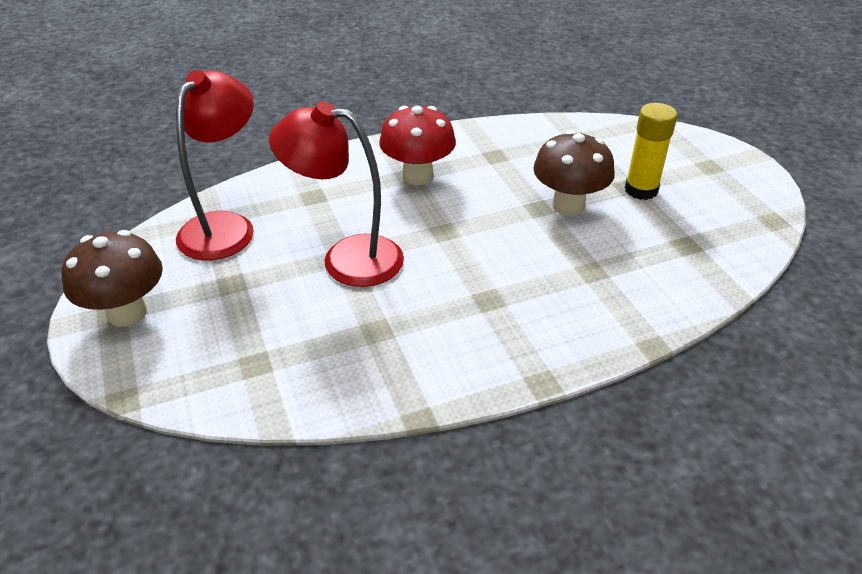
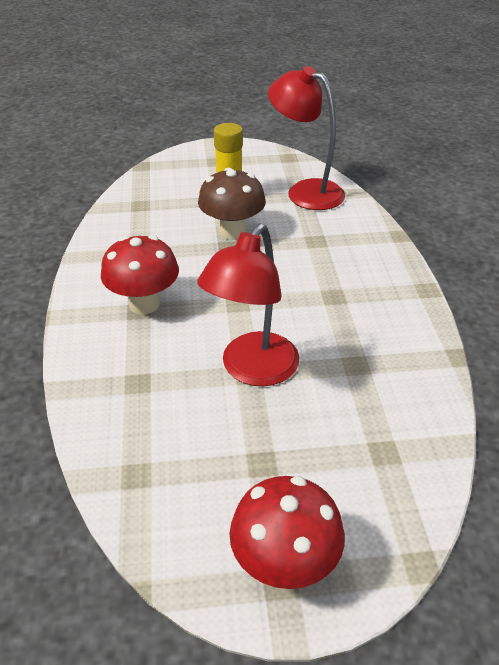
camera: 75 degrees left, 0 degrees up
brown mushroom [62,230,163,327] -> red mushroom [229,476,345,589]
red lamp [176,70,254,260] -> red lamp moved to [268,66,345,210]

